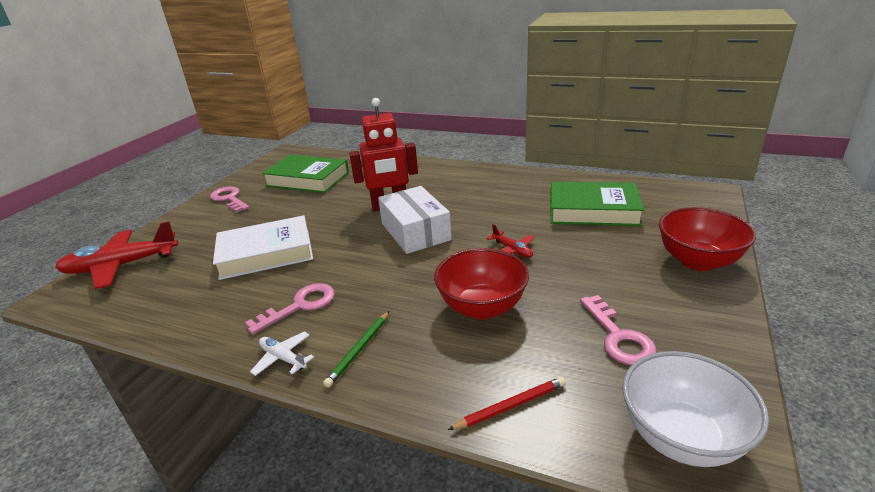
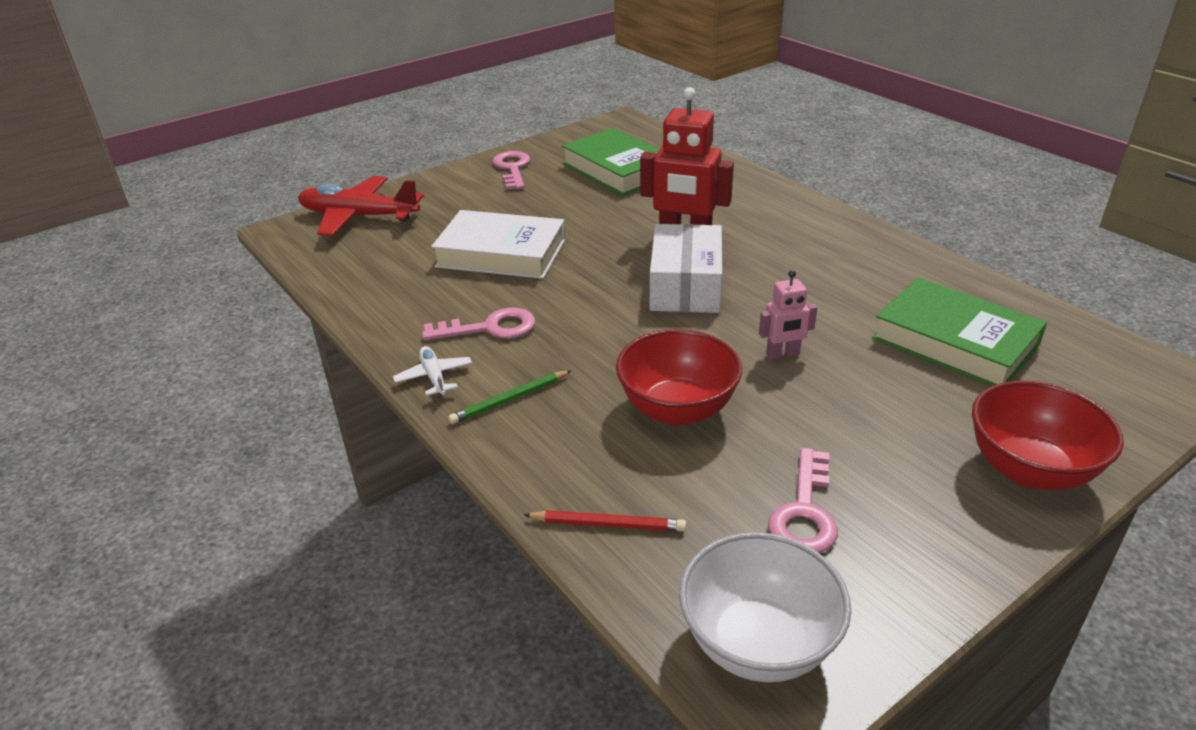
camera: 30 degrees right, 5 degrees up
red plane [487,224,534,258] -> pink robot [759,270,817,360]

